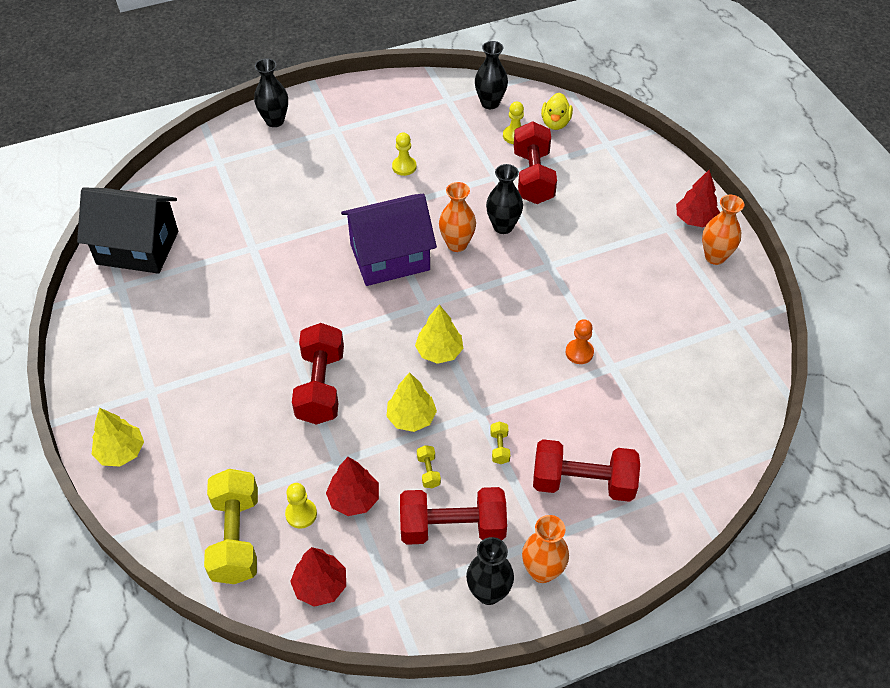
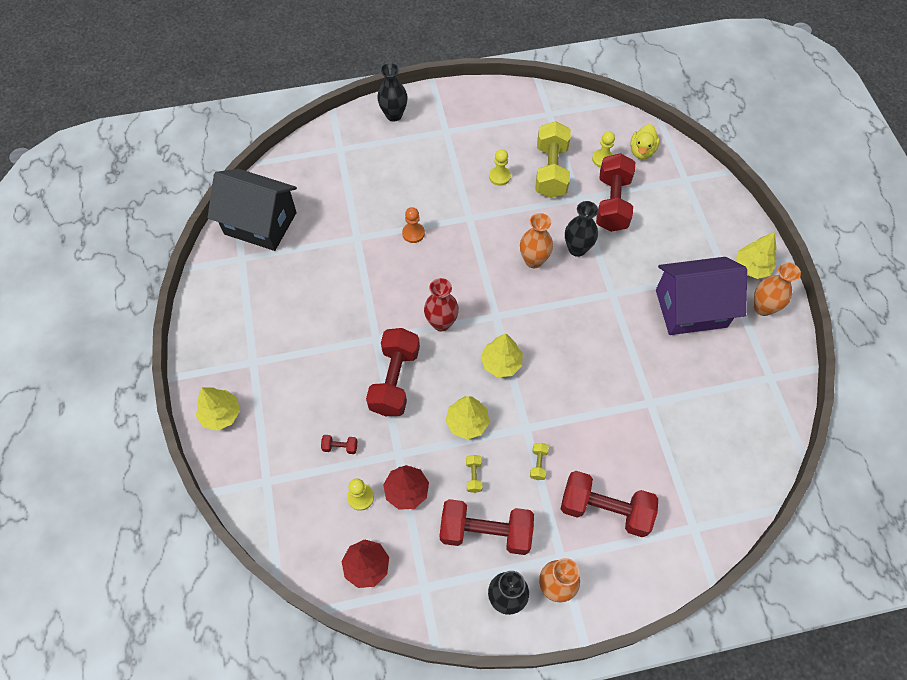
camera: 10 degrees right, 10 degrees up
yellow dumbbell [204,469,258,584] -> yellow dumbbell moved to [535,121,571,198]
purple house [341,194,437,286] -> purple house moved to [656,257,747,335]
black vase [475,41,508,109] -> none
orange pawn [566,319,594,364] -> orange pawn moved to [402,207,425,243]
red tree [676,170,720,227] -> yellow tree [736,232,777,279]
none -> red dumbbell [321,435,357,454]
none -> red vase [424,278,459,331]

